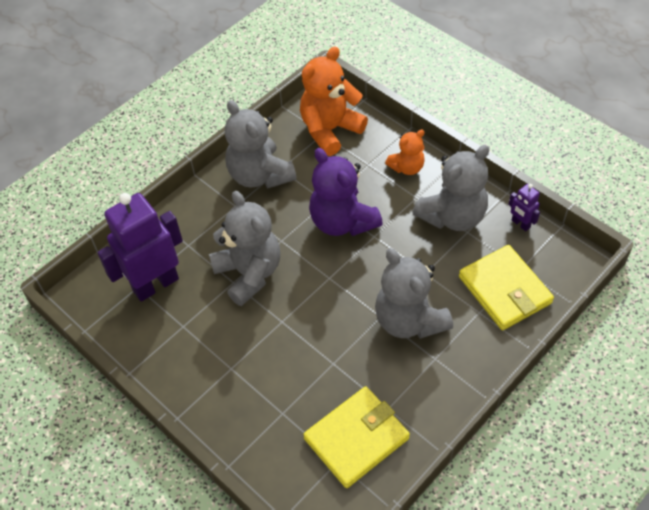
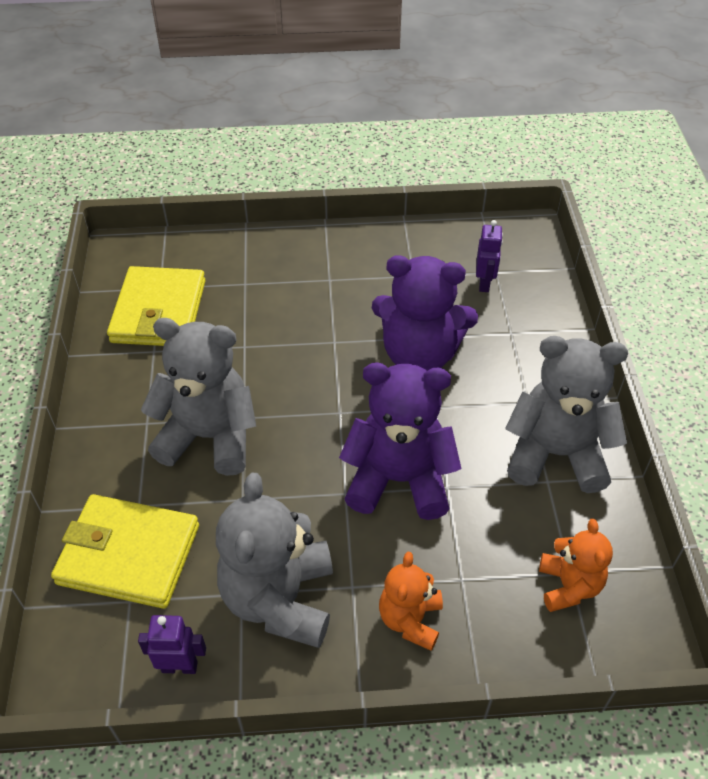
camera: 130 degrees right, 5 degrees down
purple robot [97,193,183,302] -> purple robot [476,220,503,292], size x0.44
grey teddy bear [209,191,281,306] -> purple teddy bear [372,255,478,371]
orange teddy bear [300,46,368,156] -> orange teddy bear [539,519,613,612], size x0.56

